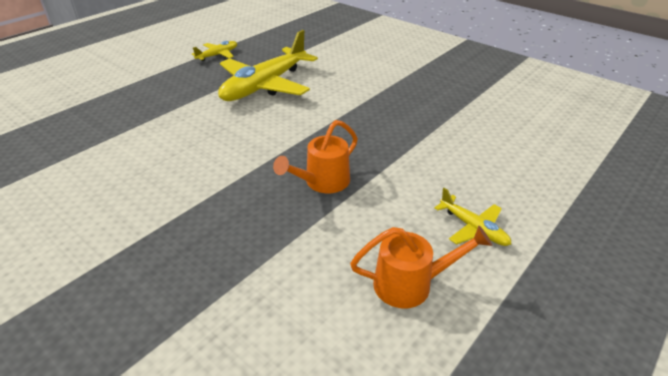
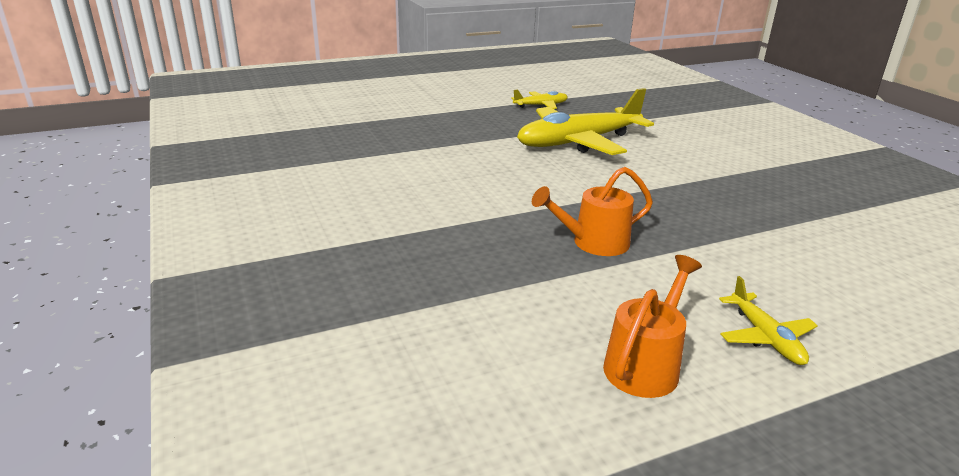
camera: 25 degrees right, 10 degrees down
orange watering can [350,226,492,308] -> orange watering can turned 75 degrees counterclockwise [603,255,702,398]

